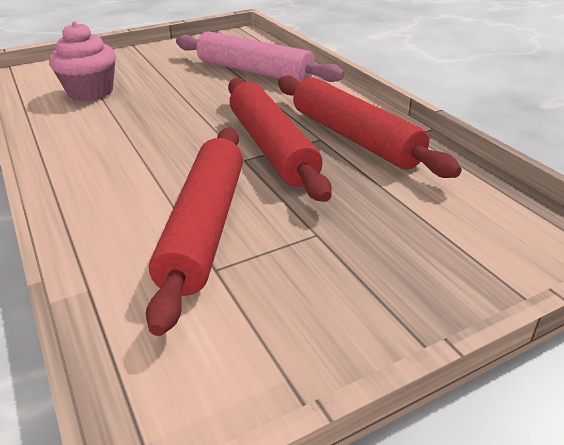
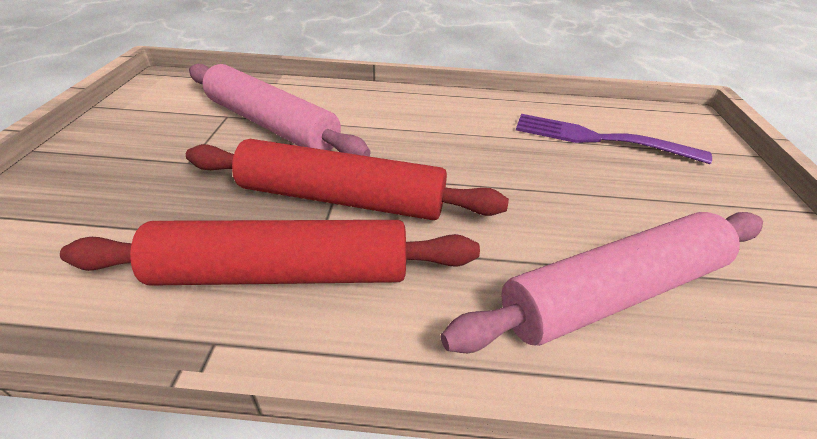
camera: 120 degrees right, 5 degrees up
pink cupcake [49,21,116,101] -> purple fork [516,114,712,164]
red rolling pin [146,128,243,336] -> pink rolling pin [189,64,370,156]

